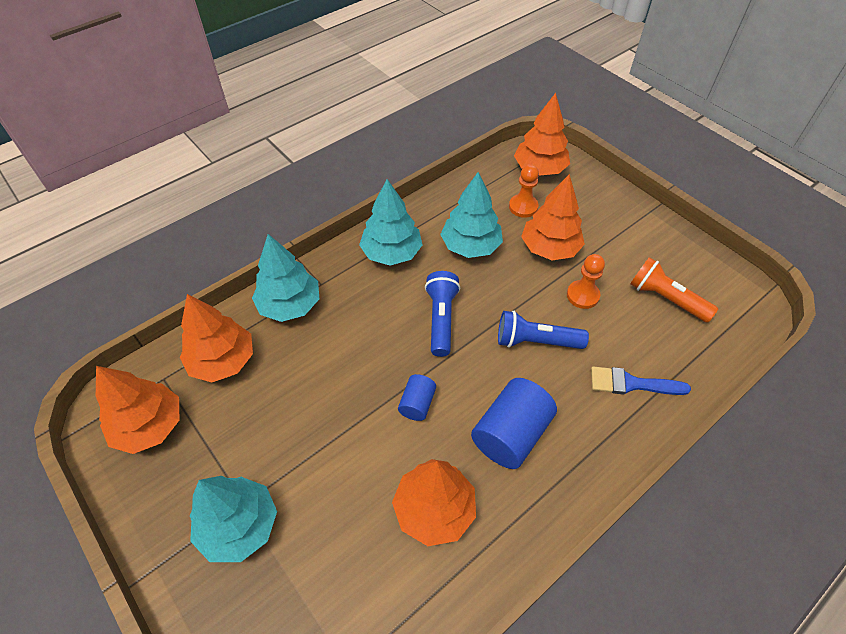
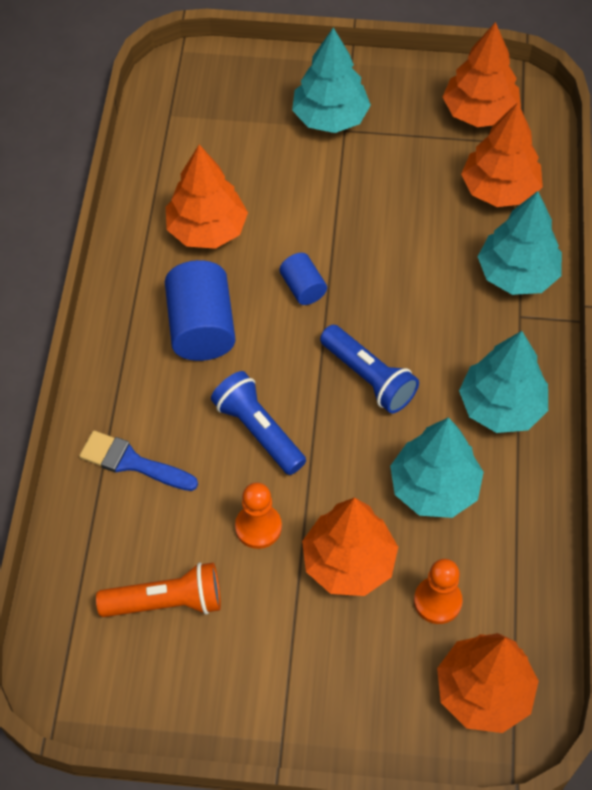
camera: 135 degrees right, 5 degrees up
blue flashlight [498,311,589,349] -> blue flashlight turned 90 degrees counterclockwise [211,371,306,475]
blue brush [591,366,691,395] -> blue brush turned 120 degrees counterclockwise [79,430,198,491]

